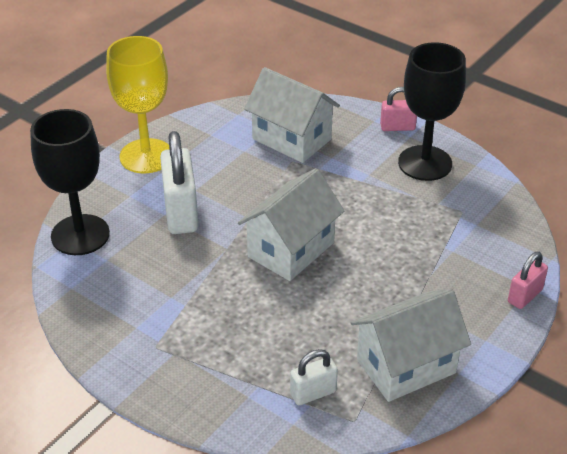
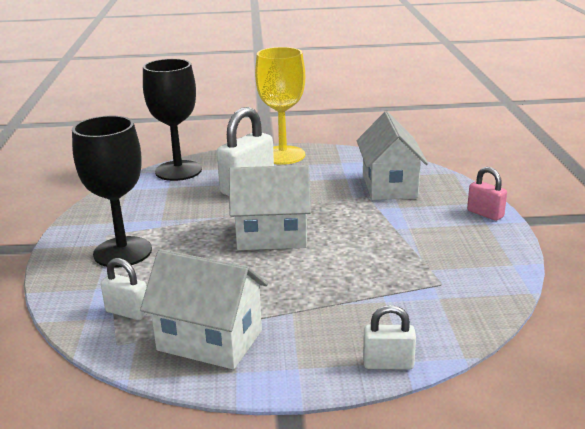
camera: 50 degrees right, 15 degrees down
black goblet [398,42,466,181] -> black goblet moved to [72,116,152,268]
pink padlock [508,252,548,309] -> white padlock [363,305,416,370]

